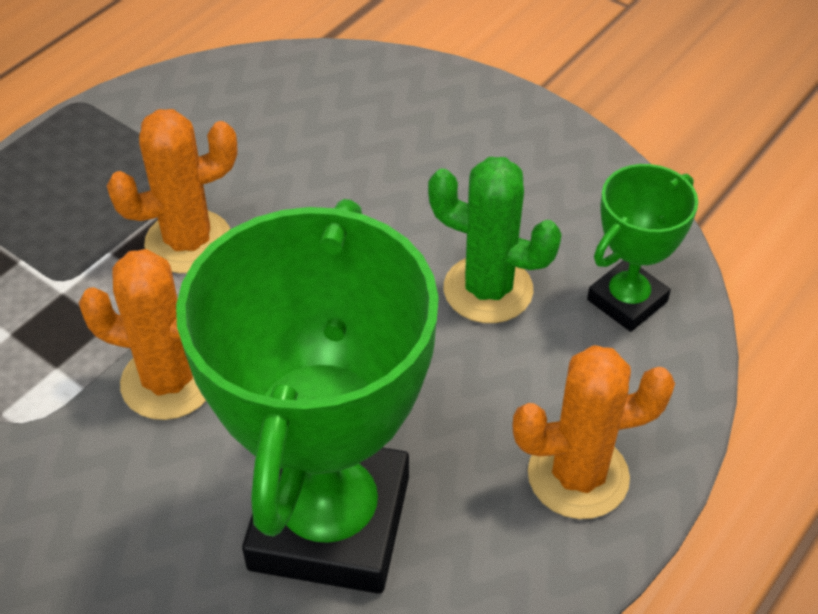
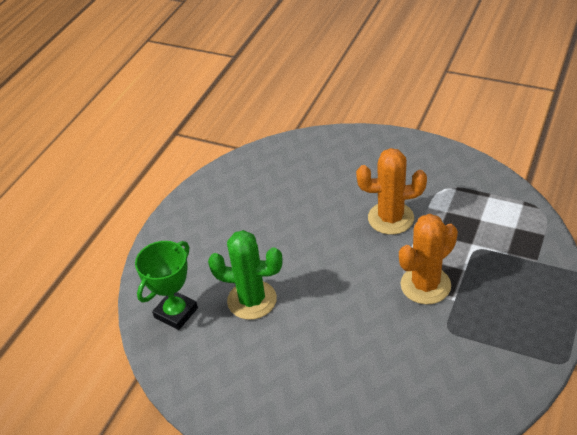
camera: 170 degrees right, 5 degrees down
green trophy [176,199,439,594] -> none
orange cactus [512,345,675,519] -> none

